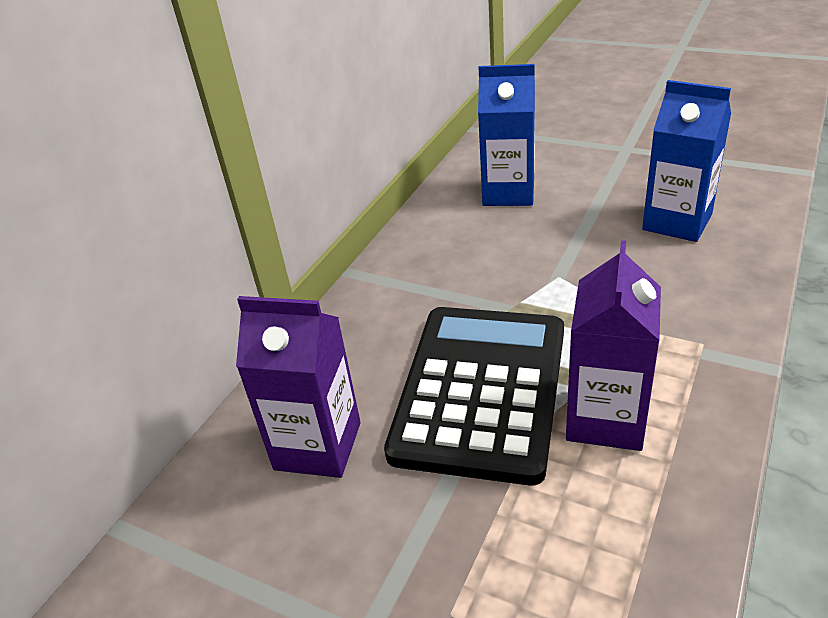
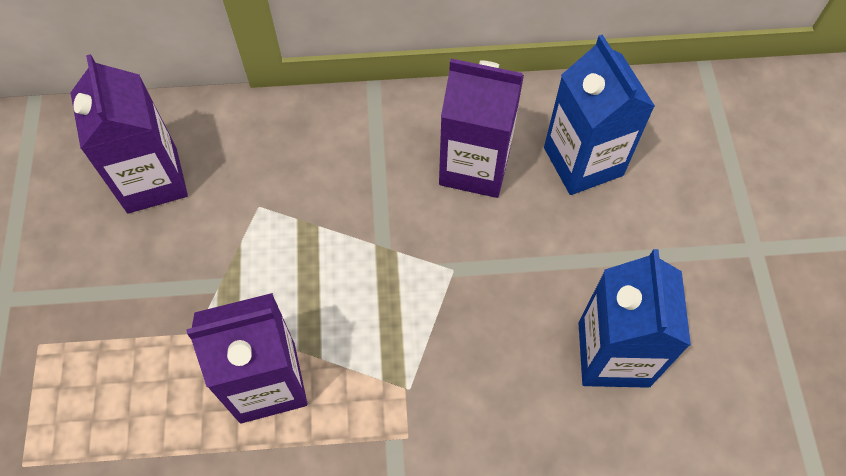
camera: 55 degrees right, 25 degrees up
black calculator [384,307,564,486] -> none
none -> purple carton [439,59,524,198]

